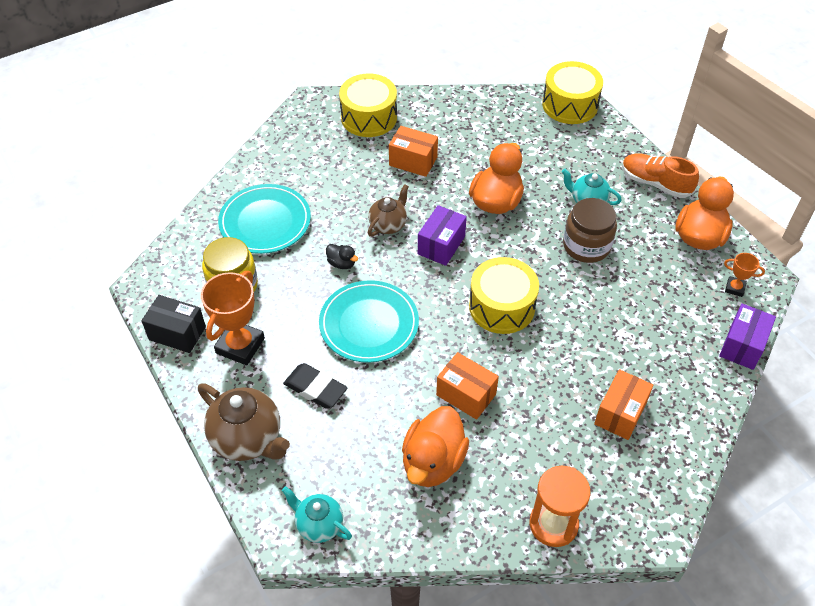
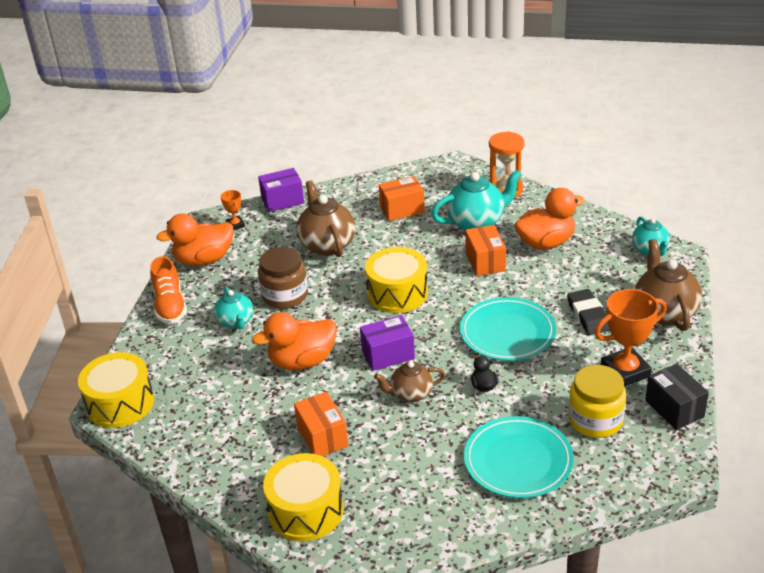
camera: 135 degrees left, 15 degrees down
none -> brown teapot [297,181,355,257]
none -> turquoise teapot [431,170,522,230]

